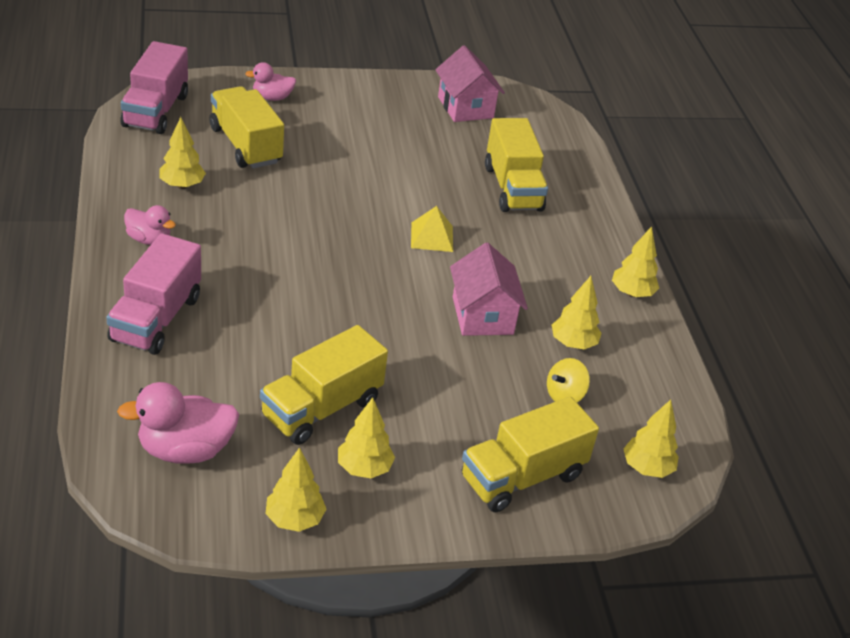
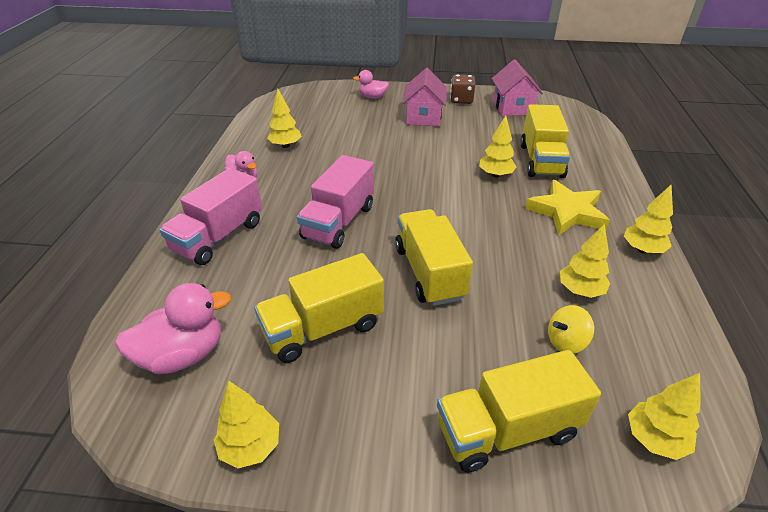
camera: 20 degrees right, 0 degrees up
pink duck [117,382,239,464] -> pink duck turned 150 degrees clockwise [115,283,231,374]
pink truck [121,41,188,134] -> pink truck moved to [297,155,374,249]
yellow truck [210,86,284,168] -> yellow truck moved to [395,209,473,306]
yellow tree [338,397,395,478] -> yellow tree moved to [479,115,516,178]
yellow pyramid [411,206,453,252] -> none
pink house [450,242,528,336] -> pink house moved to [402,68,447,126]
none -> brown dice [450,74,475,104]
none -> yellow star [525,180,610,236]

